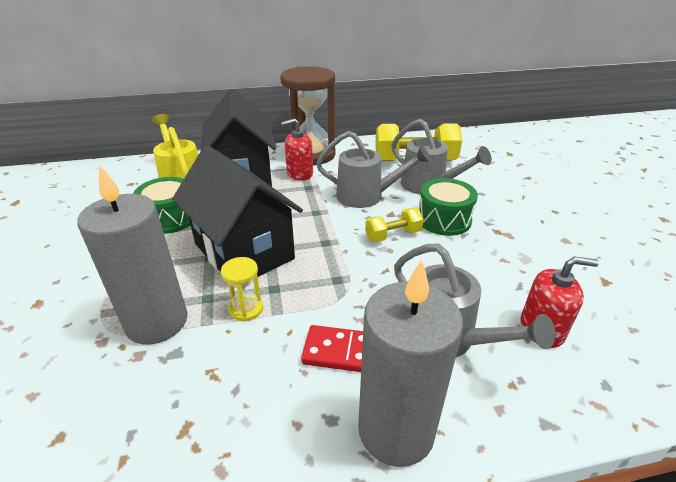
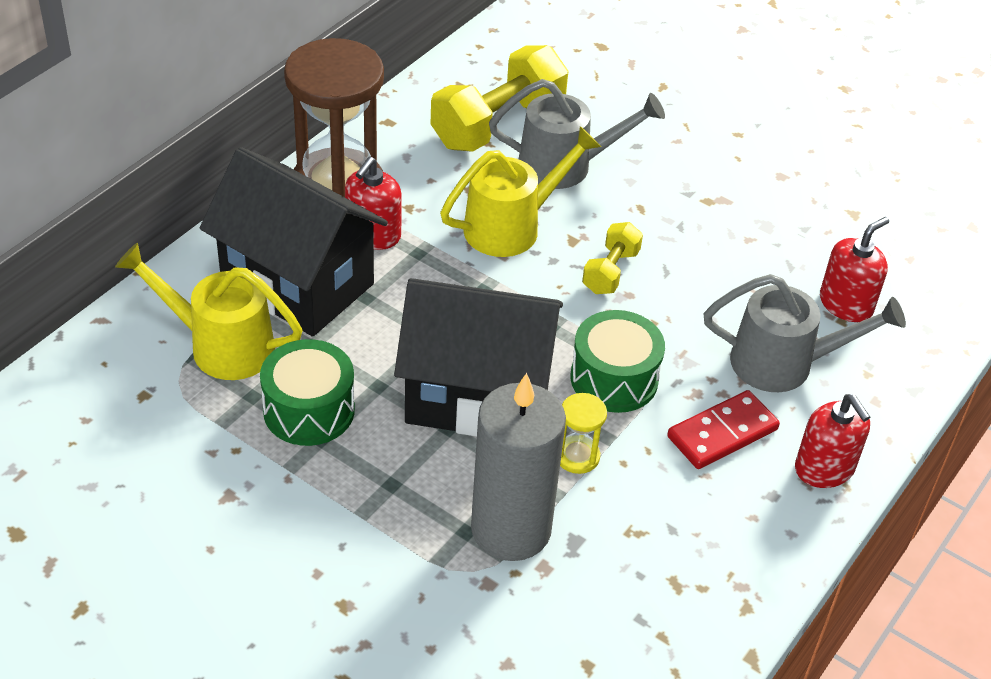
camera: 45 degrees left, 10 degrees up
grey watering can [316,131,431,208] -> yellow watering can [440,126,601,257]
grey candle [358,259,463,467] -> red soap dispenser [795,394,870,488]
green drum [419,178,478,236] -> green drum moved to [570,310,665,413]

